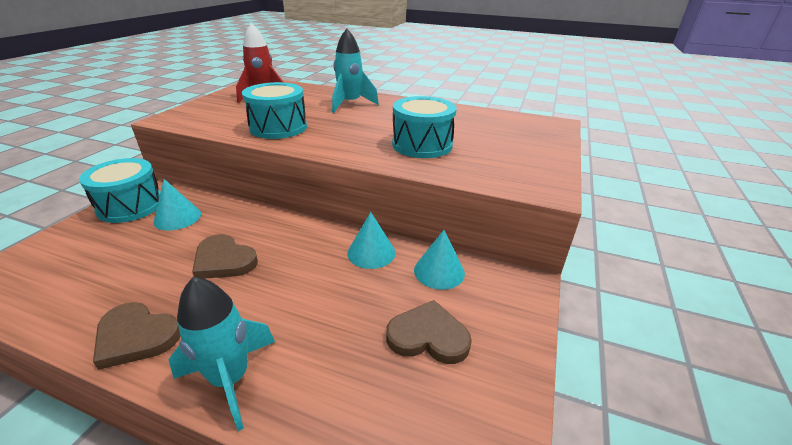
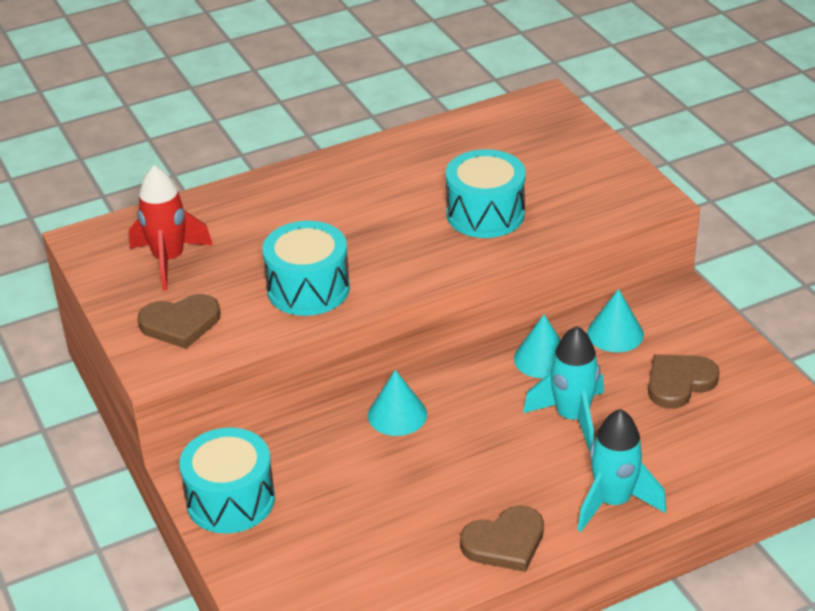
camera: 45 degrees left, 5 degrees up
turquoise cone [153,179,201,231] -> turquoise cone moved to [368,370,427,436]
brown heart [192,234,258,279] -> brown heart moved to [138,294,220,349]
turquoise rocket [332,29,379,113] -> turquoise rocket moved to [523,326,604,451]

